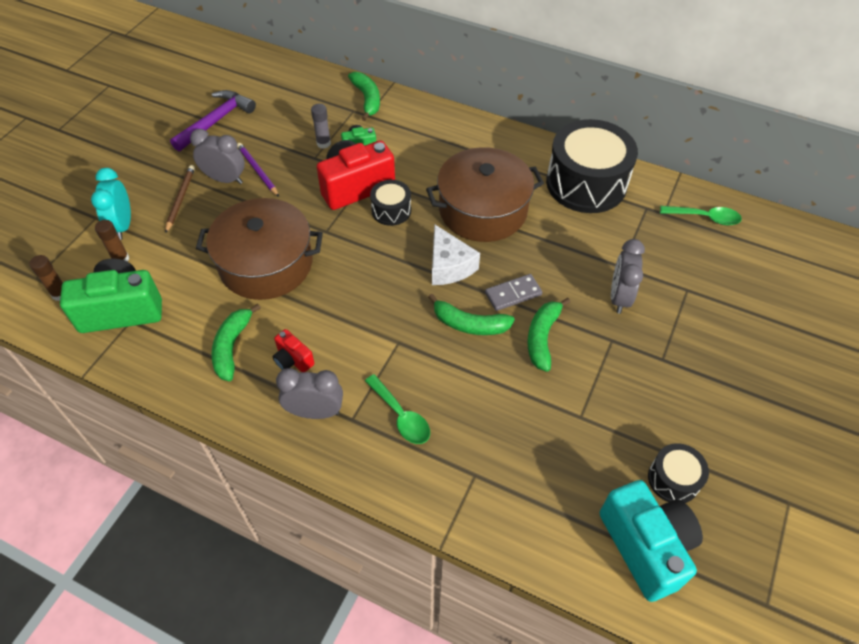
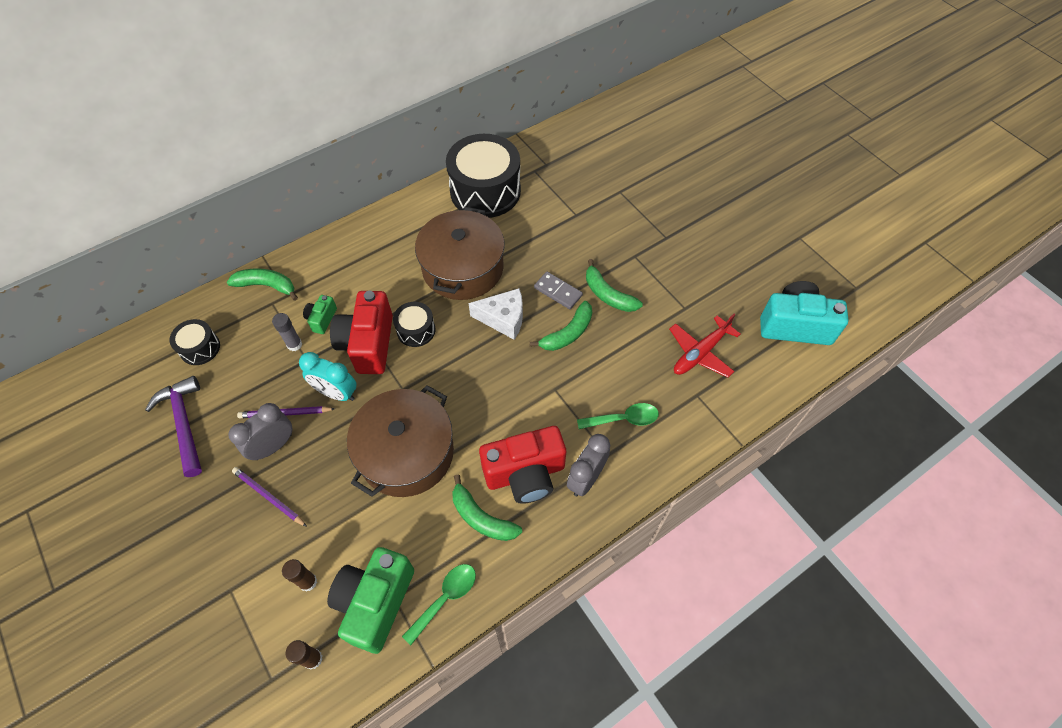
camera: 60 degrees left, 5 degrees up
turquoise clock [91,168,131,240] -> turquoise clock moved to [299,352,357,401]
brown pencil [165,165,195,233] -> purple pencil [232,467,307,527]
red camera [273,329,314,372] -> red camera [479,426,566,504], size x2.08
grey domino [485,274,542,311] -> grey domino turned 60 degrees counterclockwise [534,272,583,309]
grey clock [611,239,645,314] -> none
black drum [648,443,709,503] -> black drum moved to [170,319,220,365]
green spoon [660,206,742,225] -> green spoon moved to [402,564,476,645]
none -> red plane [669,314,740,378]

